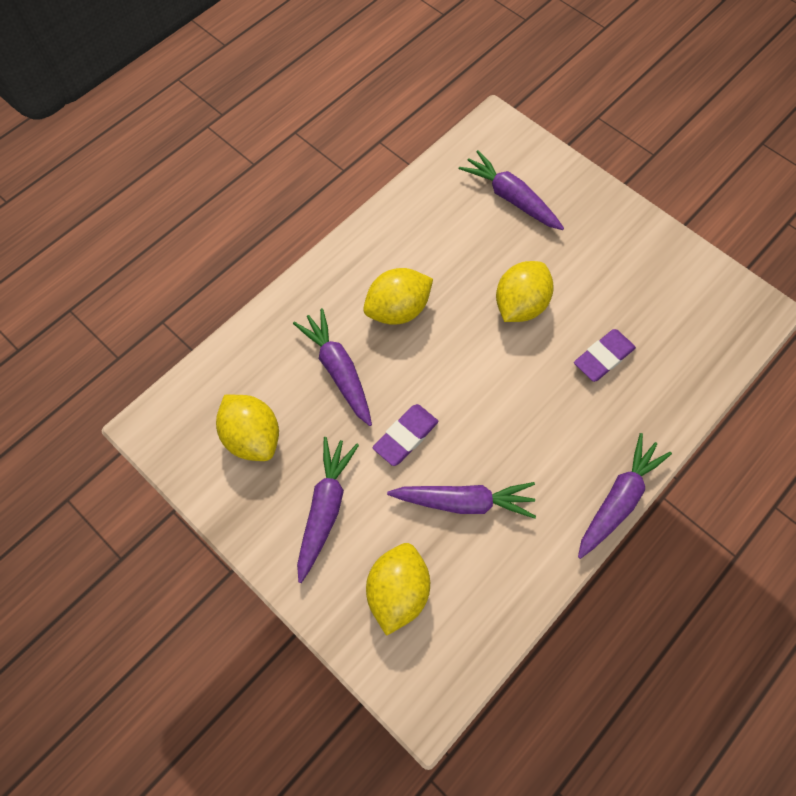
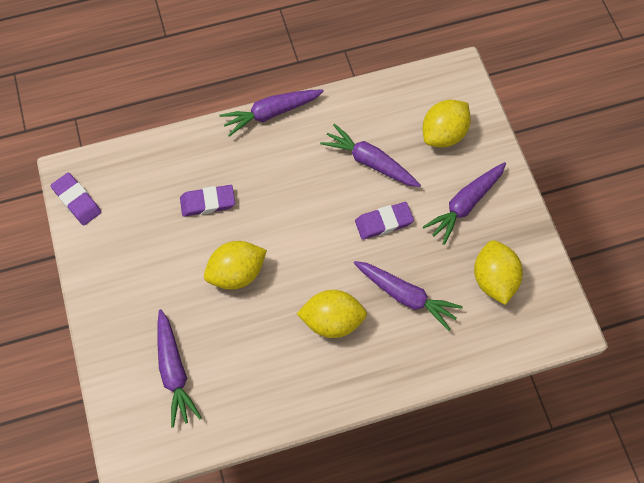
camera: 150 degrees left, 0 degrees up
purple carrot [293,308,372,426] -> purple carrot turned 60 degrees counterclockwise [354,261,463,331]
none -> purple eraser [51,173,101,225]

